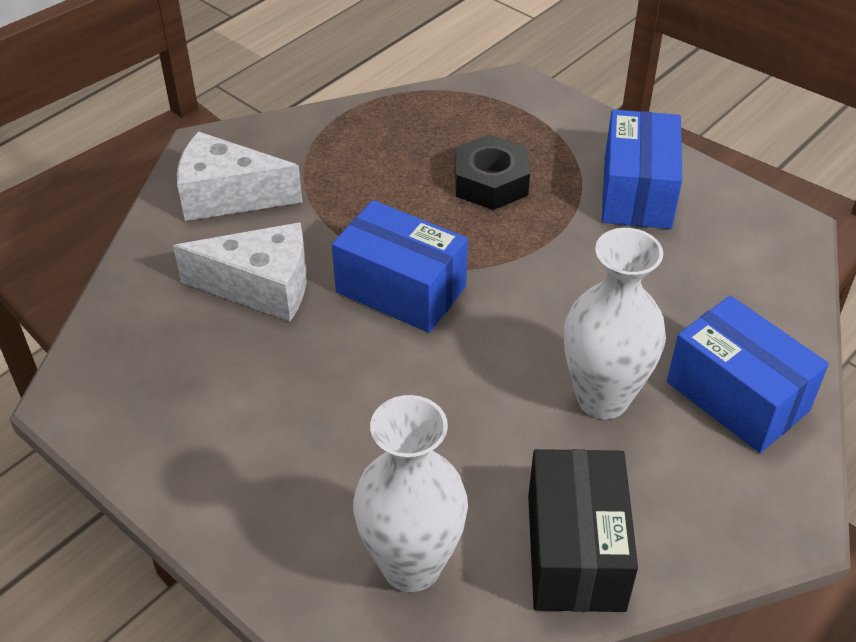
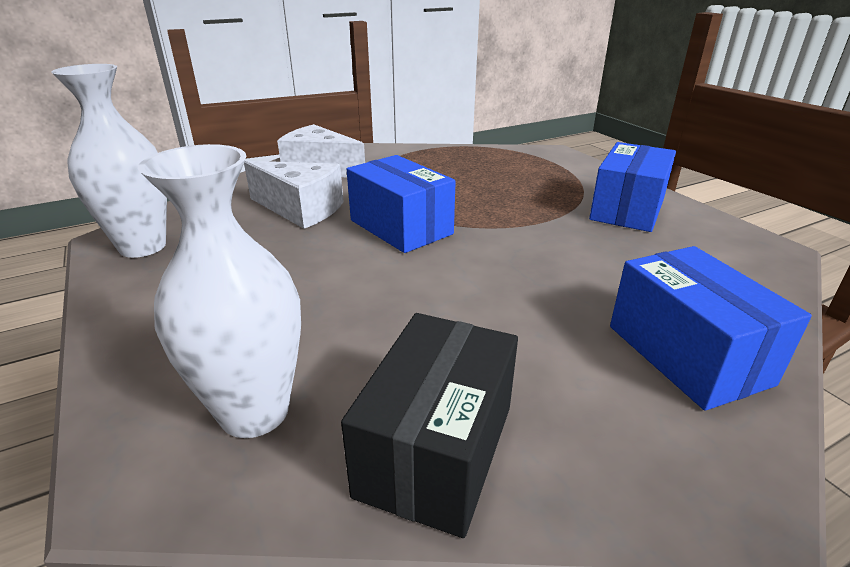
camera: 20 degrees right, 15 degrees down
black nut [454,134,530,210] -> none
white vase [564,228,666,419] -> white vase moved to [51,64,167,258]

